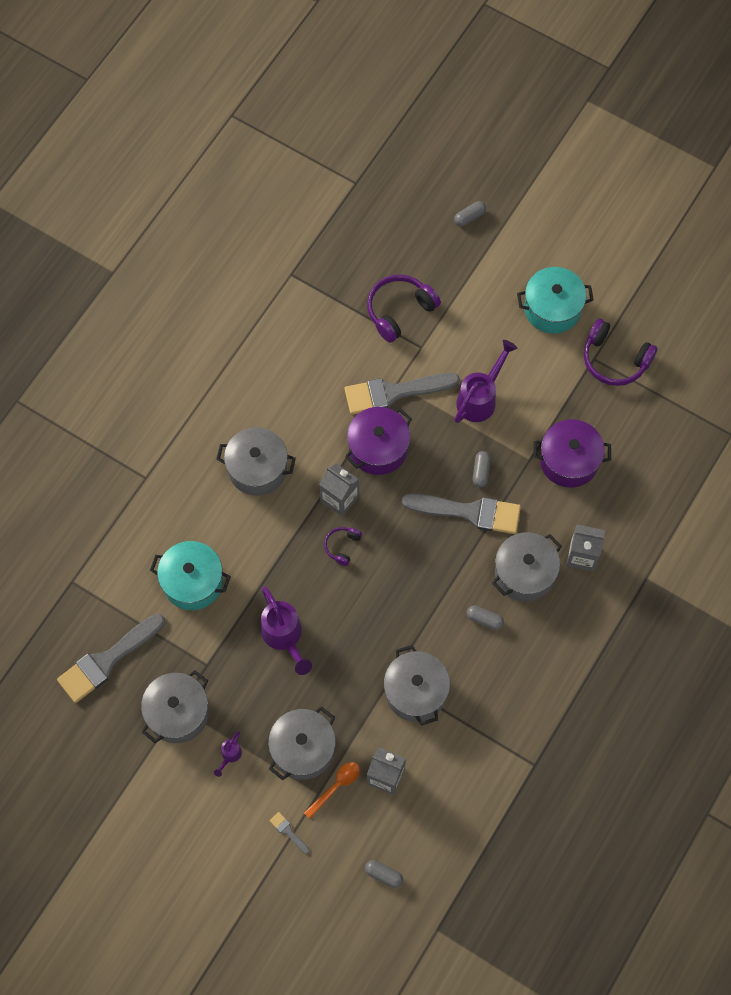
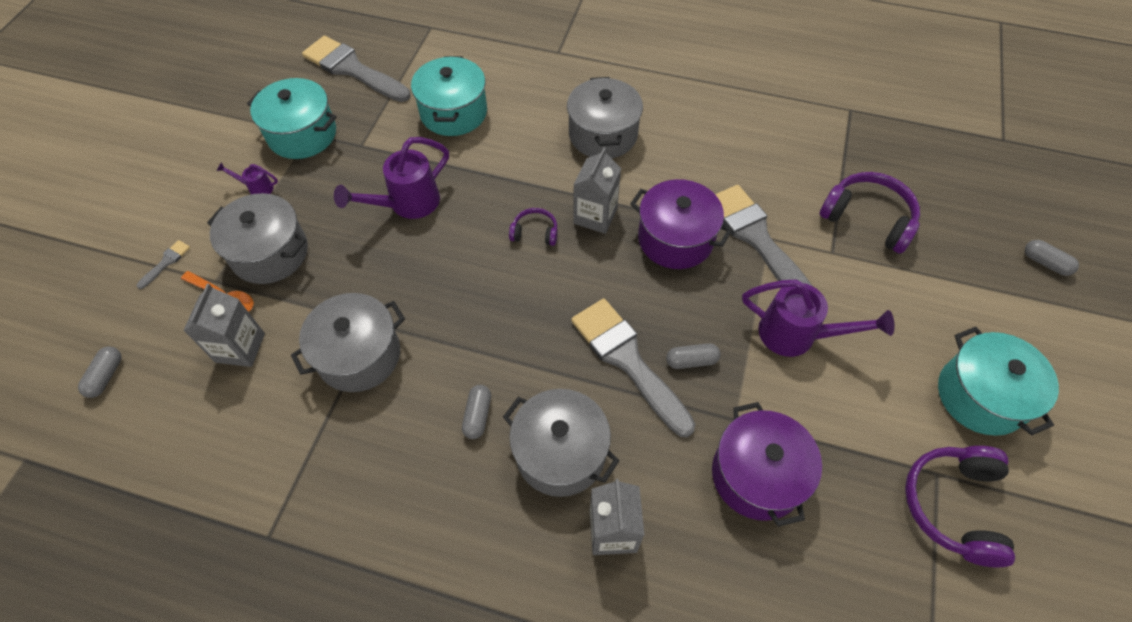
camera: 75 degrees right, 10 degrees down
grey pot [141,670,209,743] -> turquoise pot [247,78,337,159]
grey brush [402,494,521,534] -> grey brush turned 150 degrees clockwise [571,298,695,437]

